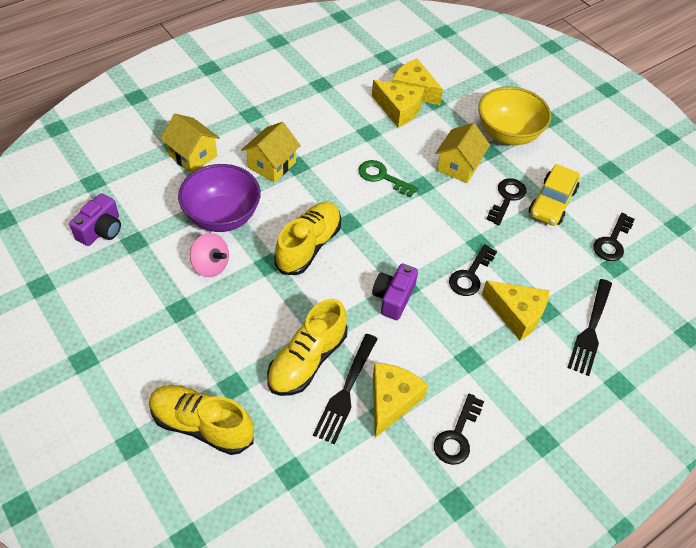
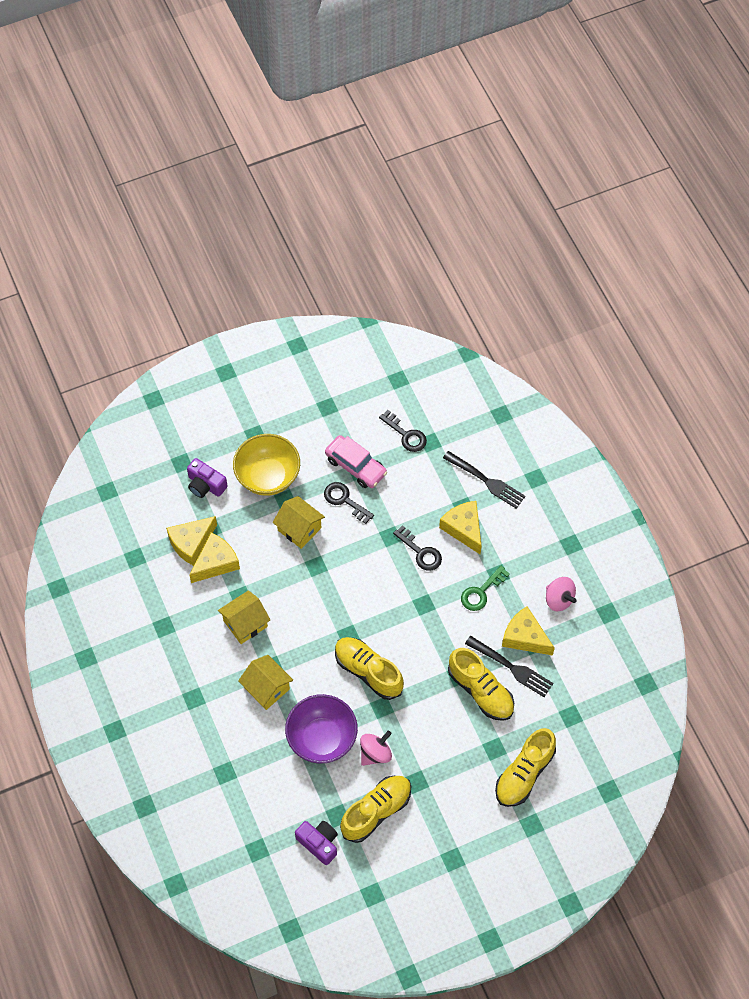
camera: 75 degrees left, 10 degrees up
yellow house [160,114,220,173] -> yellow house moved to [218,590,271,644]
green key [359,160,418,198] -> green key moved to [461,566,510,611]
purple camera [372,264,418,320] -> purple camera moved to [187,458,227,498]
black key [434,394,484,465] -> pink spinning top [546,577,577,611]
yellow cheese [482,280,550,341] -> yellow cheese turned 75 degrees counterclockwise [439,501,482,554]
yellow car [529,164,580,226] -> pink car [325,435,387,488]
none -> yellow shoe [340,776,411,843]

